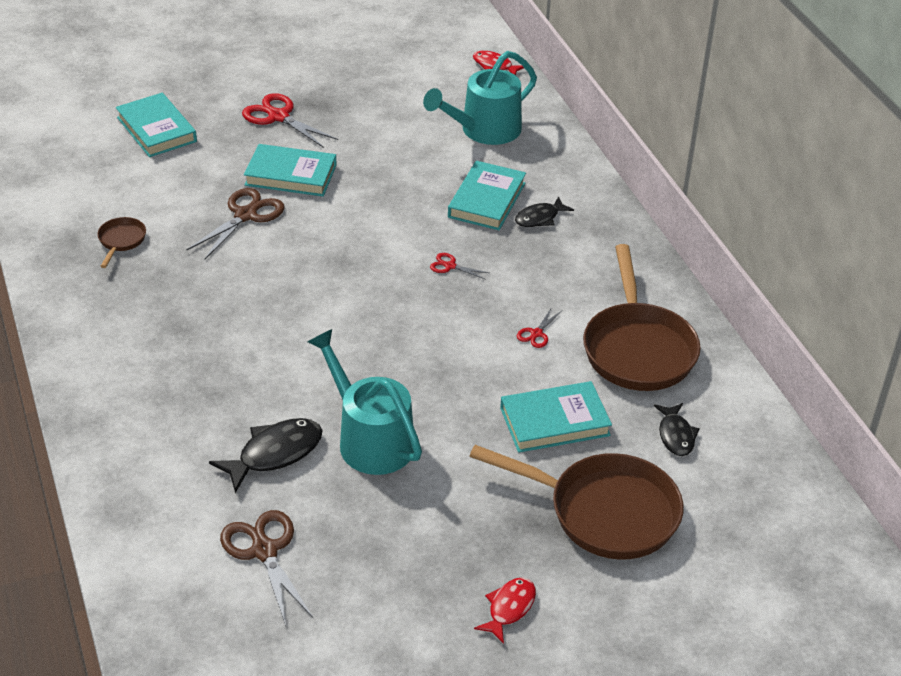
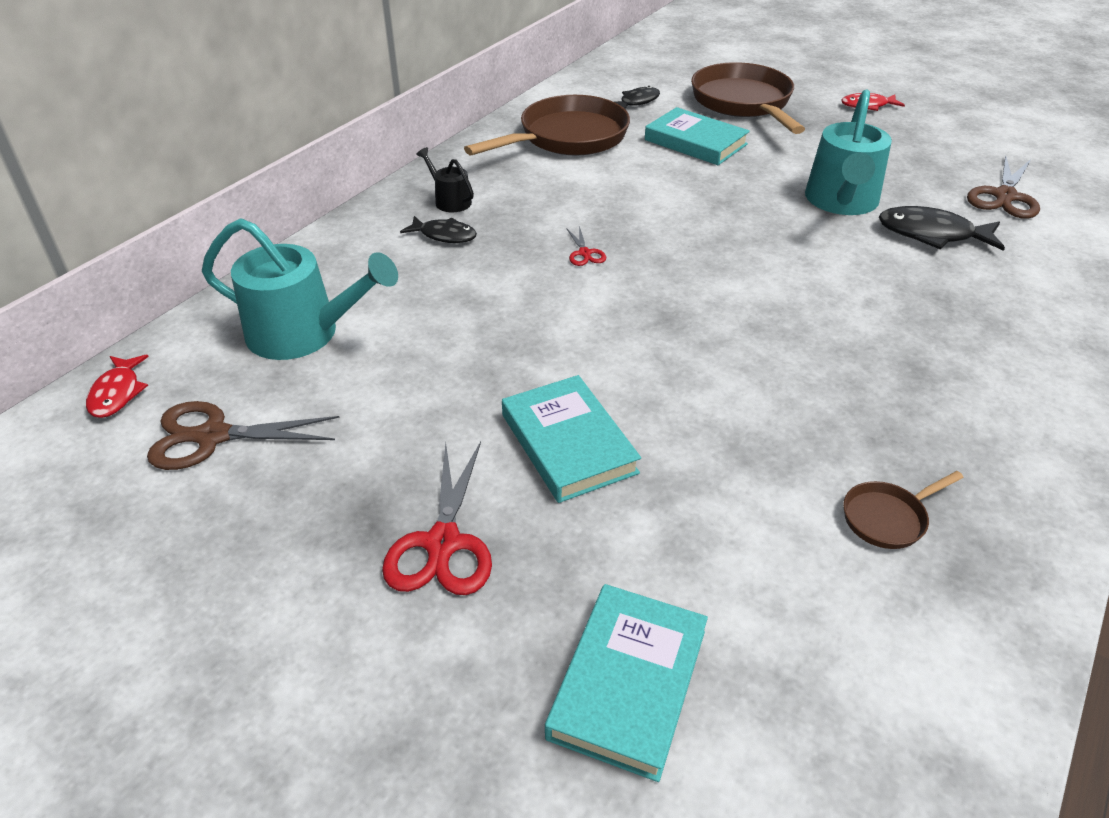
camera: 125 degrees left, 0 degrees up
brown scissors [186,188,285,260] -> brown scissors moved to [147,401,340,470]
turquoise book [448,161,526,230] -> none
red scissors [517,307,562,348] -> none
none -> black watering can [416,147,474,212]

